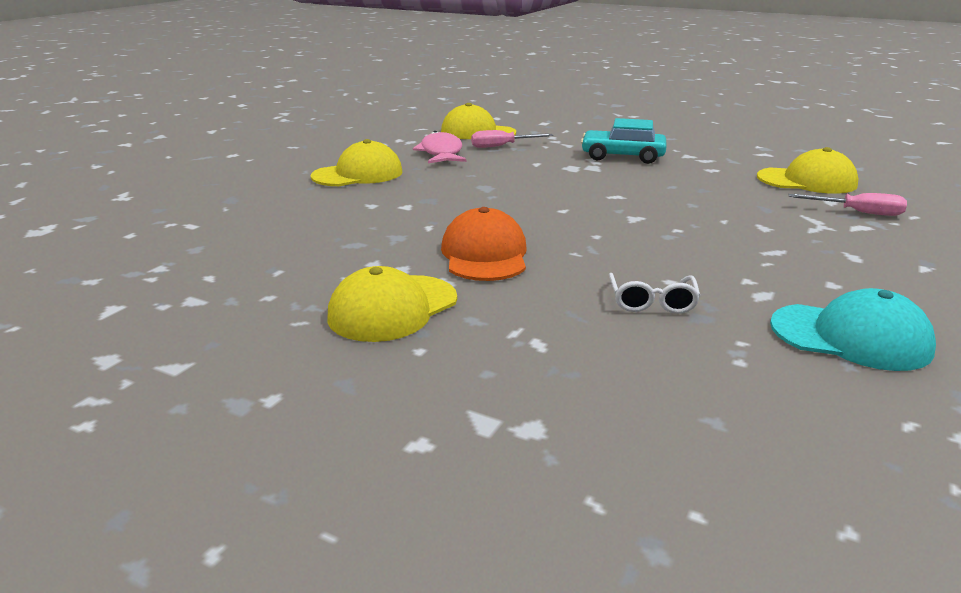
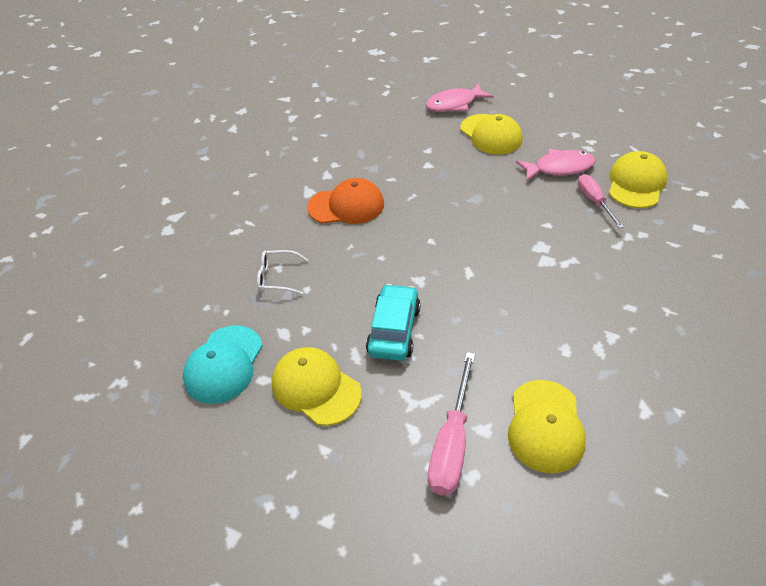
camera: 90 degrees right, 20 degrees up
yellow cap [327,266,457,342] -> yellow cap moved to [272,347,362,426]
turquoise car [581,118,666,164] -> turquoise car moved to [366,284,421,361]
pink screwdriver [788,193,907,216] -> pink screwdriver [428,352,475,496], size x1.52
none -> pink fish [426,83,493,112]

